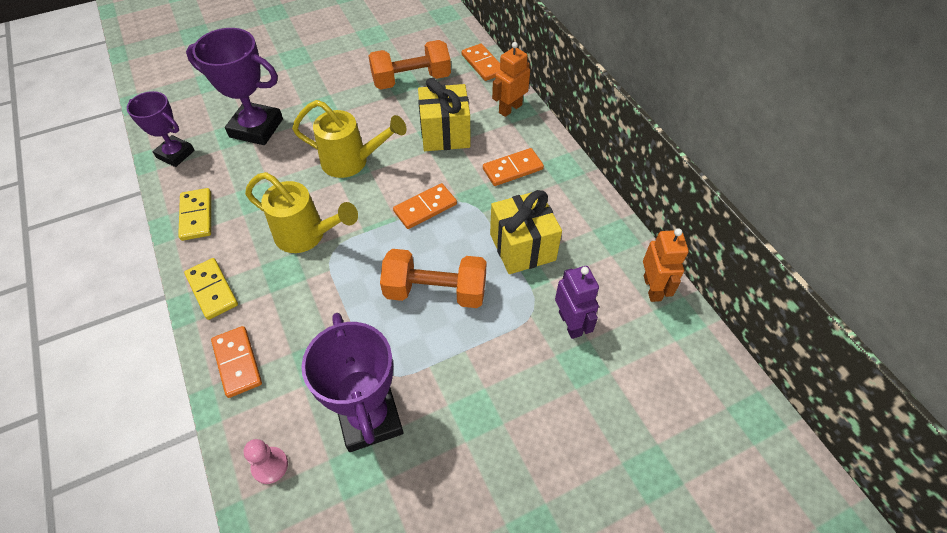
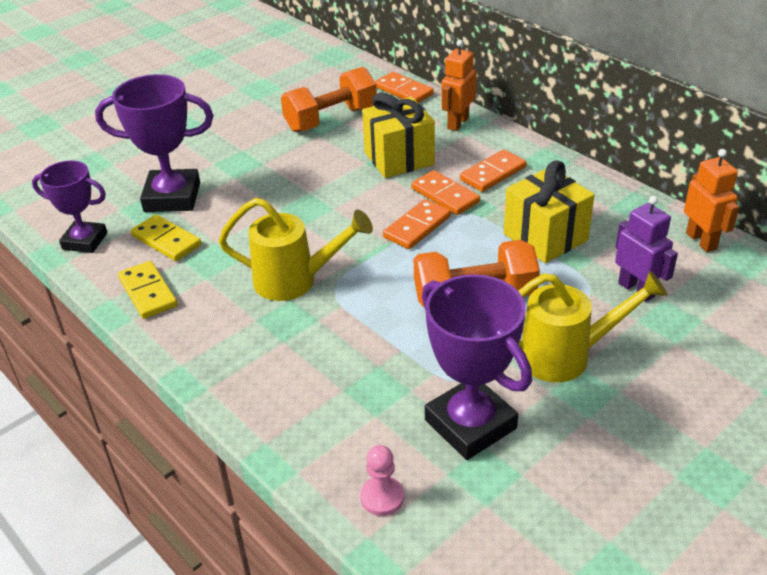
camera: 15 degrees left, 15 degrees down
yellow domino [184,258,238,320] -> yellow domino moved to [131,215,201,261]
orange domino [211,326,262,398] -> orange domino moved to [411,170,480,215]
yellow watering can [292,100,407,178] -> yellow watering can moved to [518,271,668,382]

